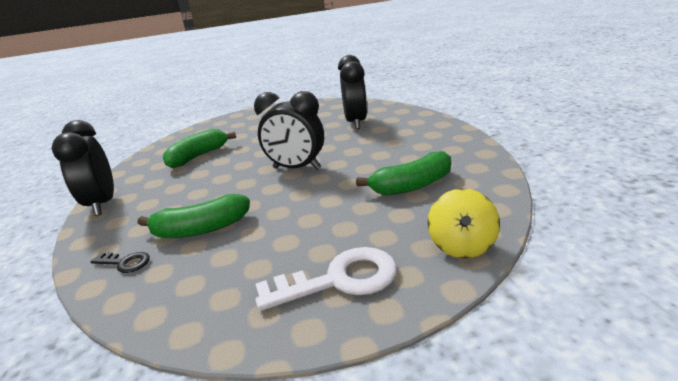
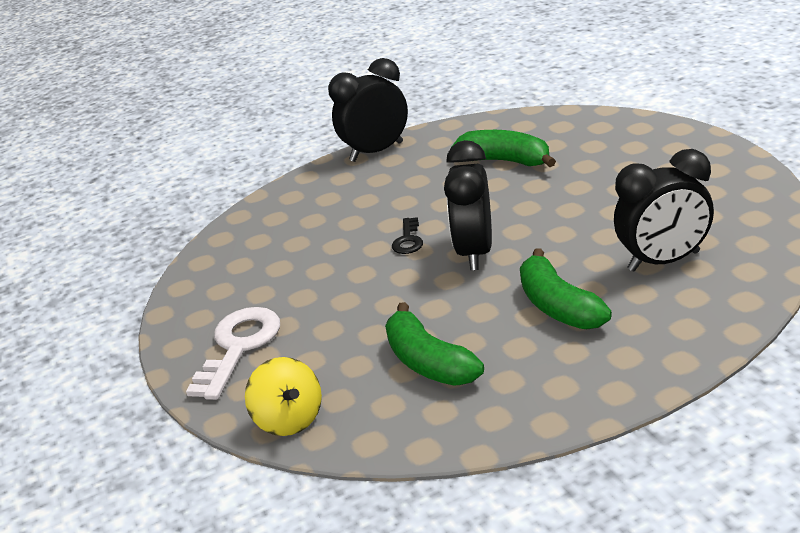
camera: 80 degrees right, 5 degrees up
black key [90,252,150,273] -> black key moved to [392,217,423,254]
green banana [138,194,250,238] -> green banana moved to [520,248,612,329]
white key [255,247,397,311] -> white key turned 135 degrees counterclockwise [186,307,280,400]
yellow spinning top [428,188,500,258] -> yellow spinning top turned 120 degrees counterclockwise [245,357,322,436]

